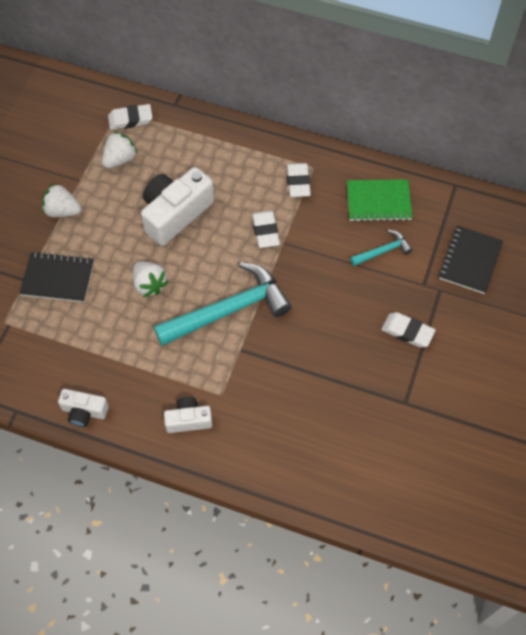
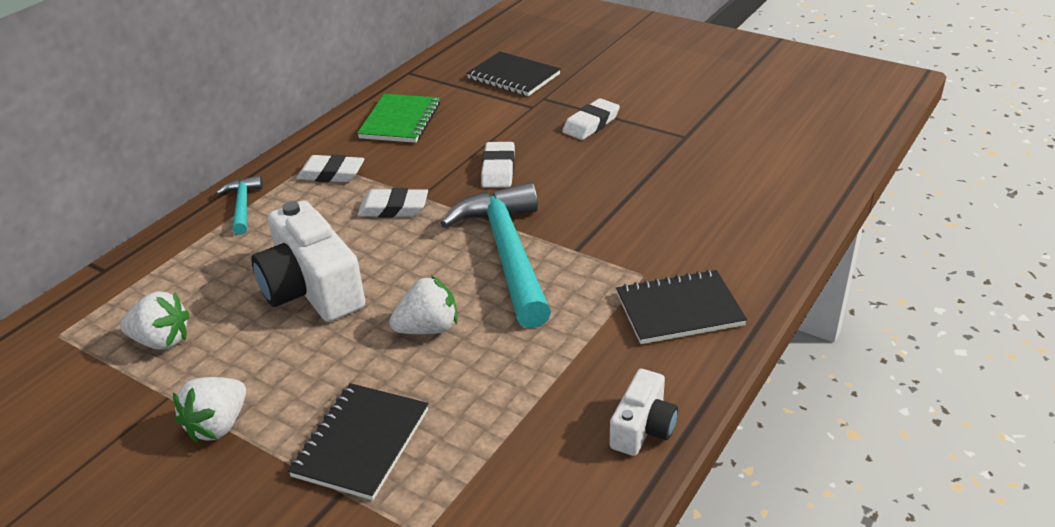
camera: 75 degrees left, 25 degrees down
white strawberry [102,131,138,168] -> white strawberry turned 135 degrees clockwise [120,291,189,350]
white eraser [108,104,153,130] -> white eraser moved to [481,142,515,188]
white camera [164,397,212,433] -> black notebook [616,269,747,344]
turquoise hammer [350,230,412,266] -> turquoise hammer moved to [216,175,263,235]

